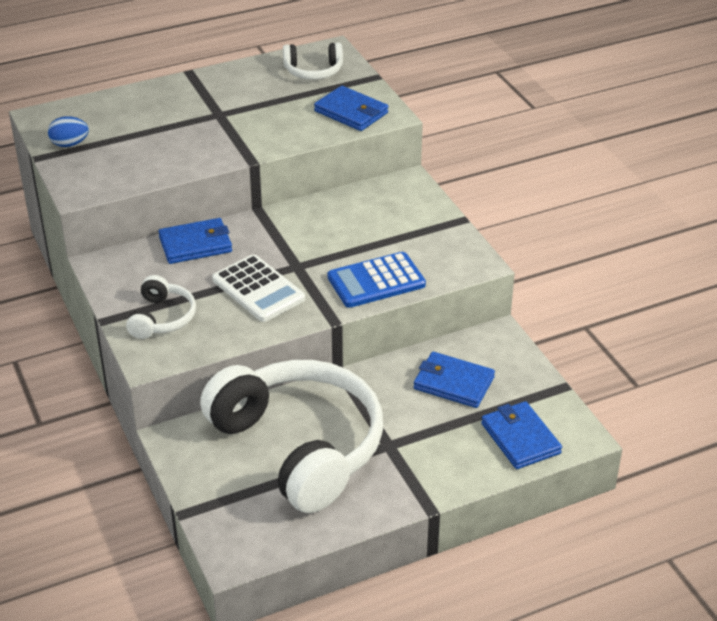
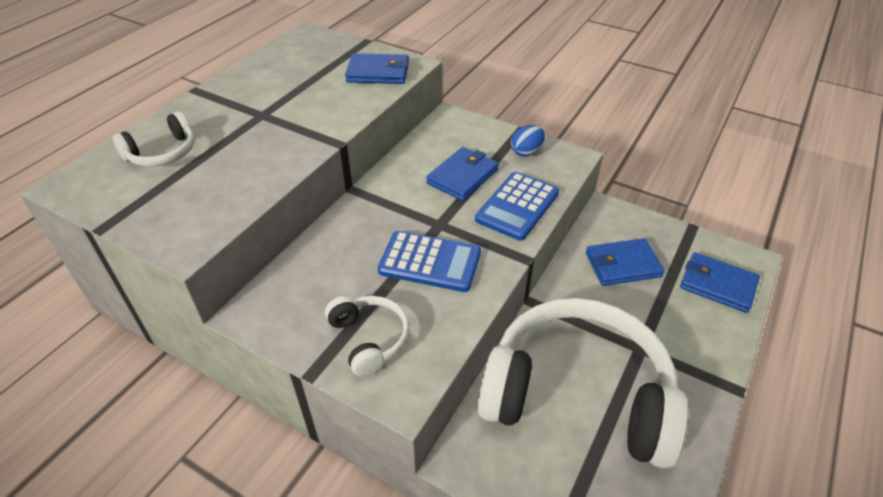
camera: 35 degrees left, 5 degrees up
blue egg [48,116,89,147] -> blue egg moved to [511,125,545,157]
blue wallet [158,218,232,264] -> blue wallet moved to [426,147,499,201]
white calculator [212,254,305,322] -> blue calculator [378,231,481,292]
white headphones [283,42,343,80] -> white headphones moved to [112,112,195,167]

